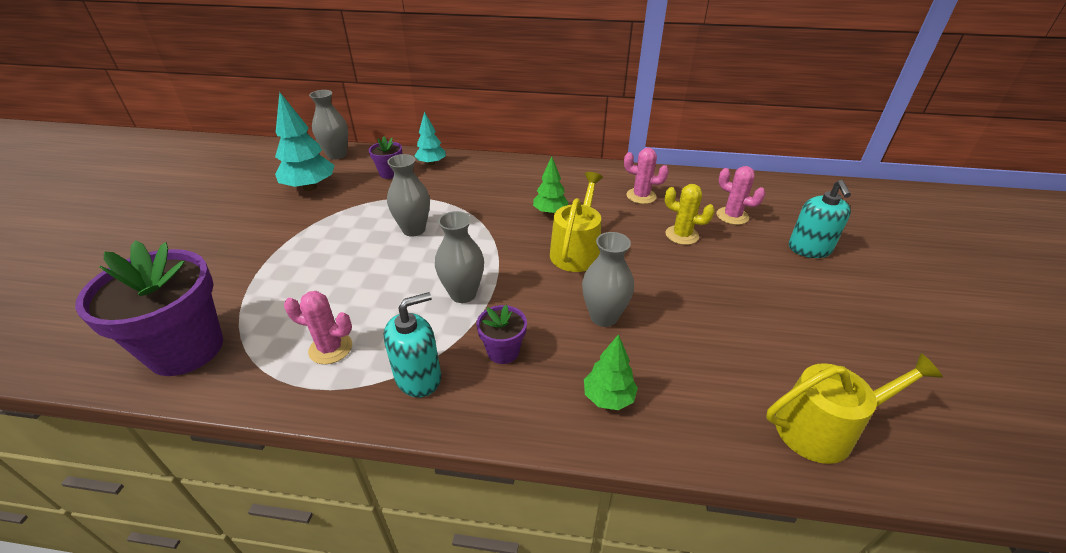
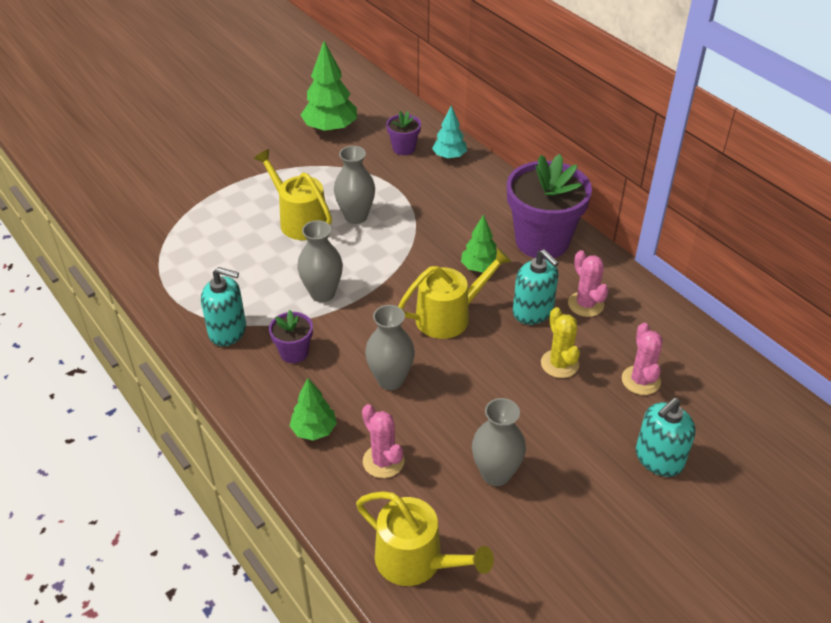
camera: 45 degrees right, 5 degrees up
purple flower pot [75,240,223,376] -> purple flower pot moved to [507,154,592,259]
turquoise tree [275,92,334,191] -> green tree [301,41,357,133]
pink cactus [284,291,352,364] -> pink cactus moved to [362,404,405,478]
grey vase [309,90,348,160] -> grey vase moved to [472,398,526,486]
none -> yellow watering can [254,149,332,240]
none -> turquoise soap dispenser [513,249,559,325]

